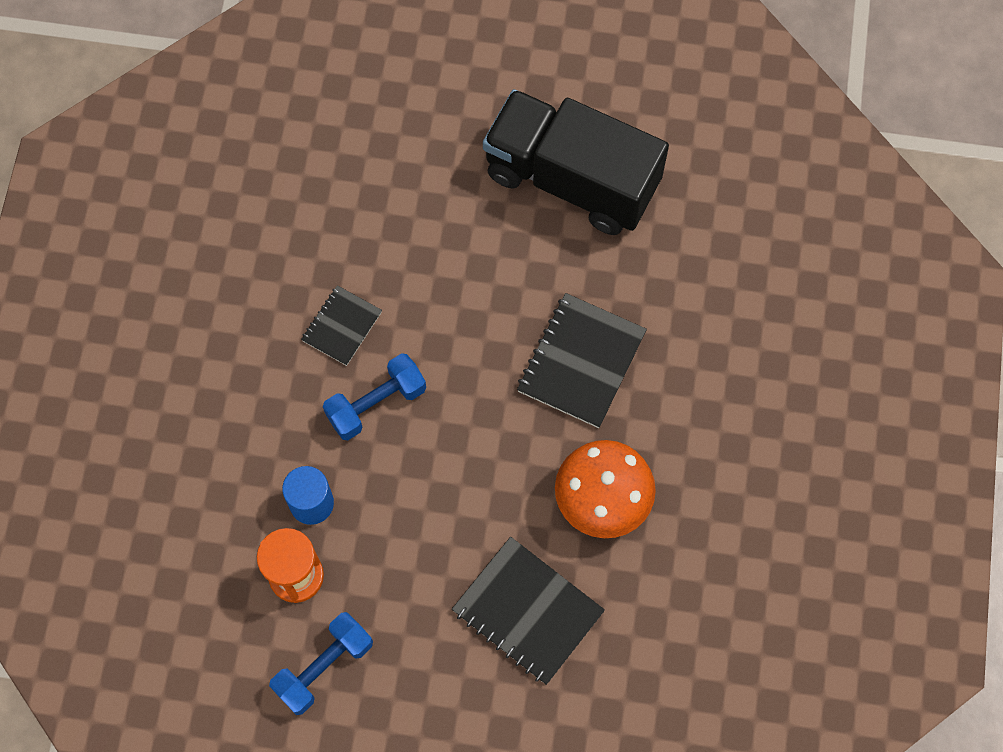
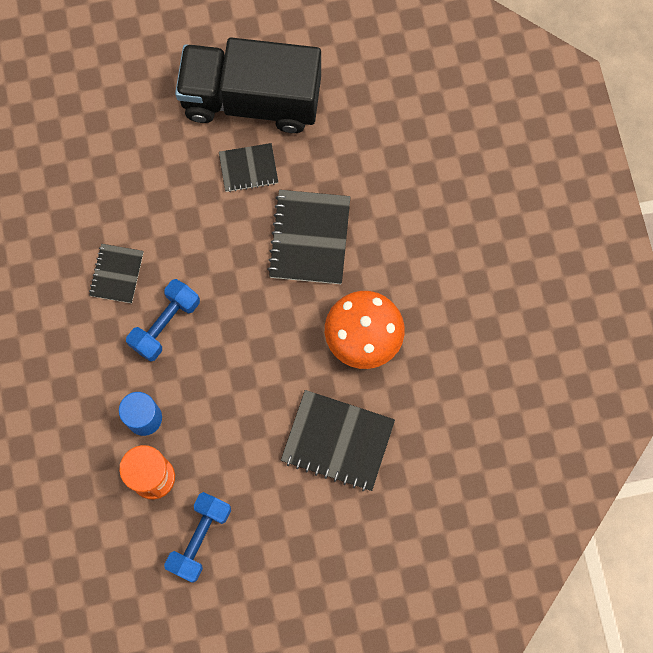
camera: 20 degrees left, 5 degrees up
none -> black notebook [219,143,278,192]

